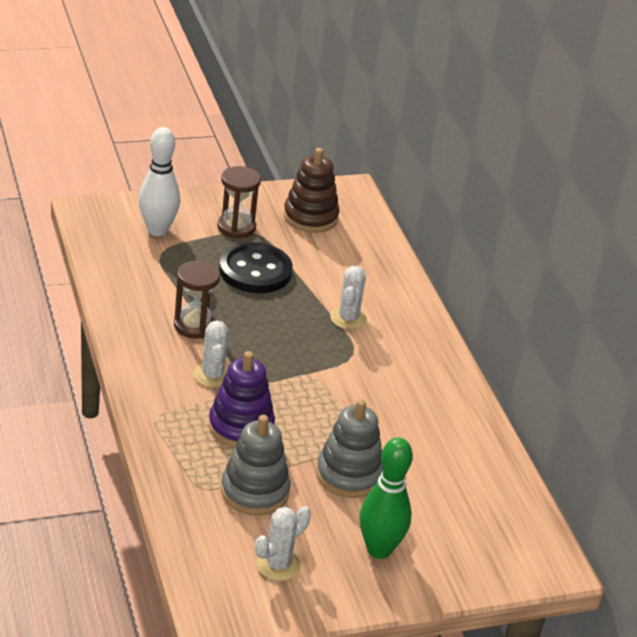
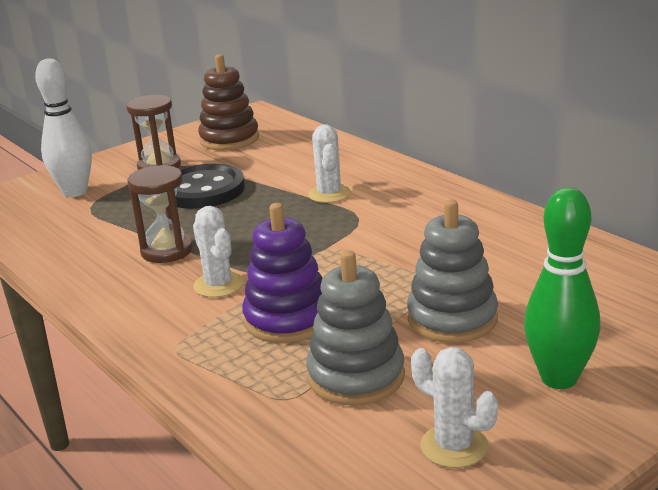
camera: 15 degrees left, 10 degrees down
white cactus [255,506,311,581] -> white cactus turned 75 degrees counterclockwise [411,347,498,468]

